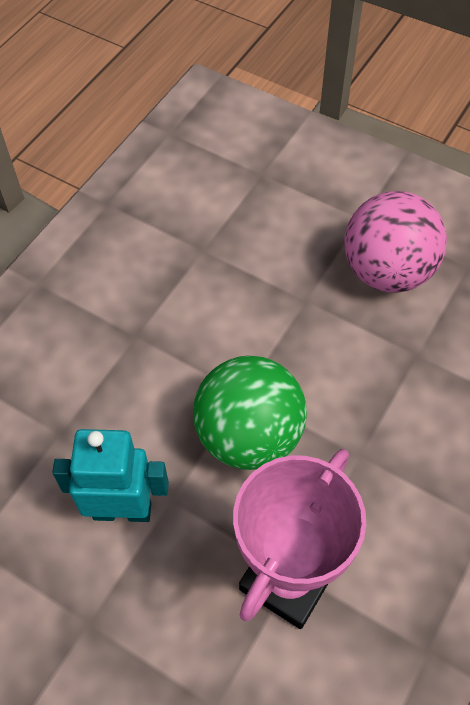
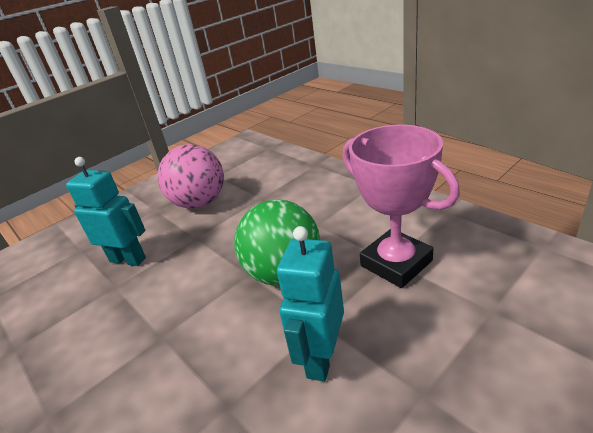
camera: 70 degrees left, 25 degrees down
none -> turquoise robot [66,157,146,266]

